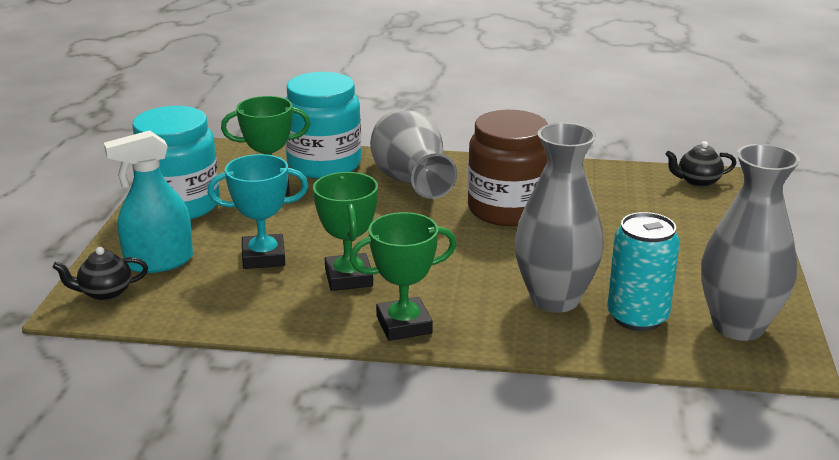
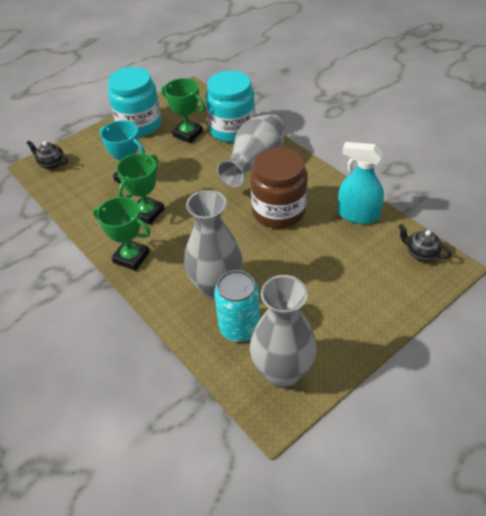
camera: 45 degrees right, 20 degrees up
turquoise spray bottle [104,130,193,273] -> turquoise spray bottle moved to [337,142,384,224]

